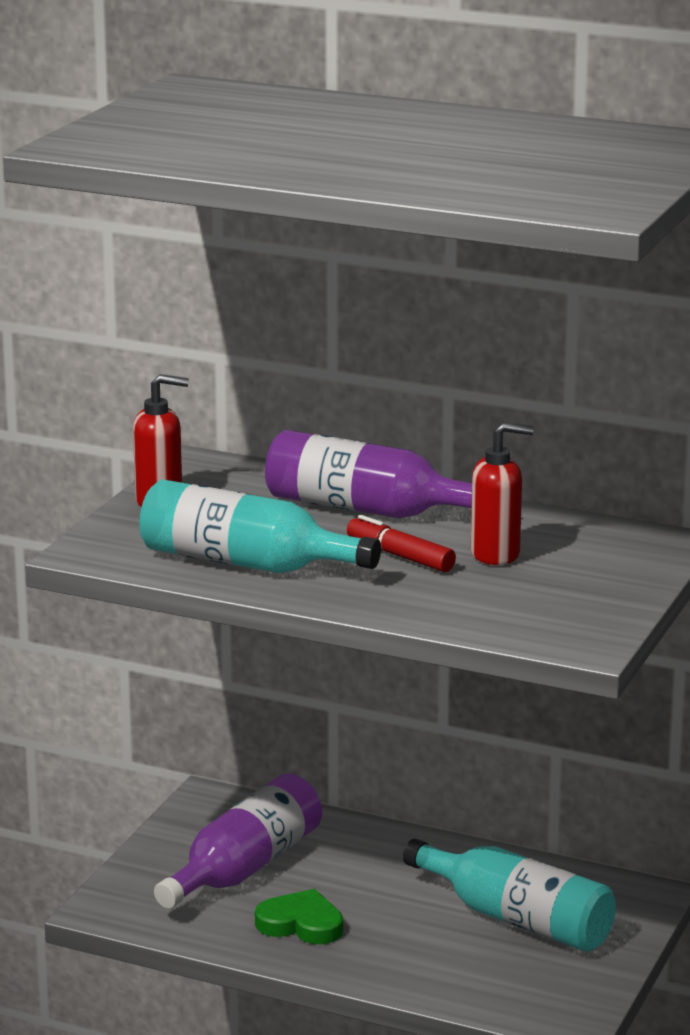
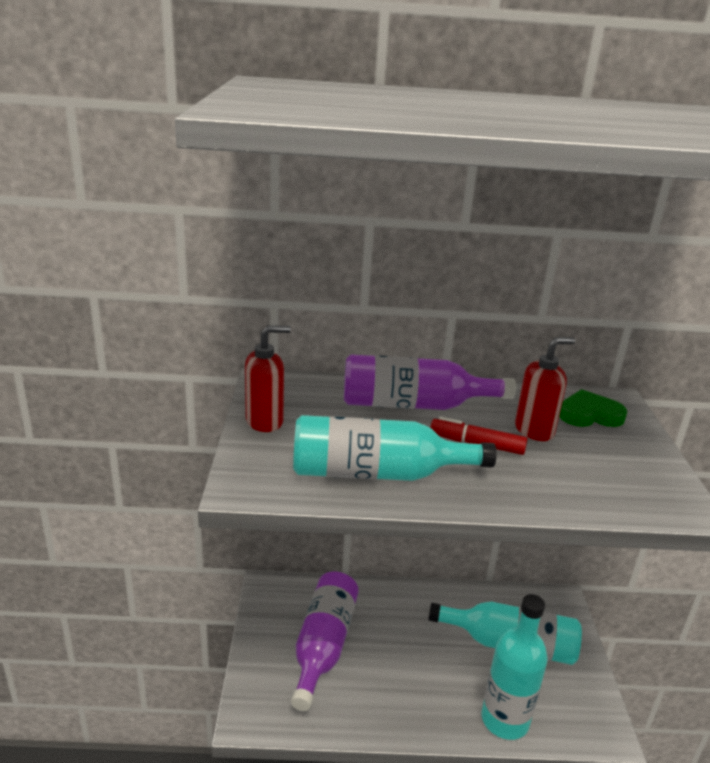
camera: 25 degrees left, 5 degrees up
green heart [255,889,343,944] -> green heart moved to [559,389,627,427]
none -> turquoise bottle [482,594,548,740]

